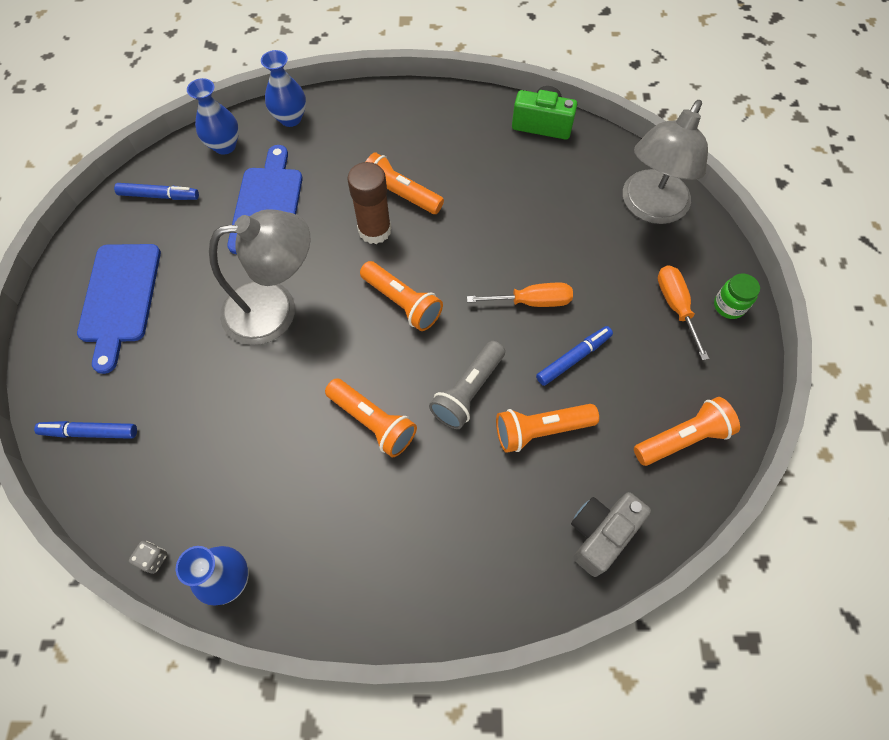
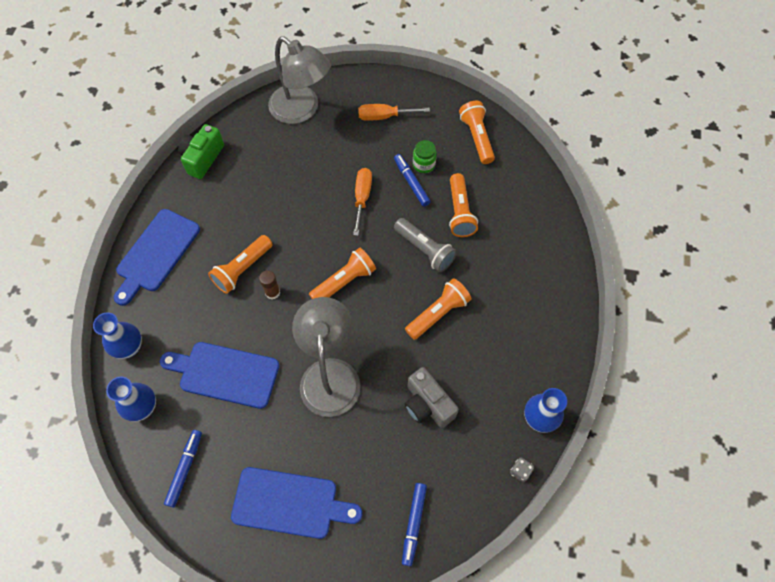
camera: 80 degrees left, 0 degrees up
brown glue stick [347,162,392,244] -> brown glue stick [259,270,280,299], size x0.55
grey camera [571,492,651,577] -> grey camera moved to [405,367,459,428]
green jar [714,273,760,319] -> green jar moved to [413,140,437,173]
none -> blue cutting board [114,209,200,306]

